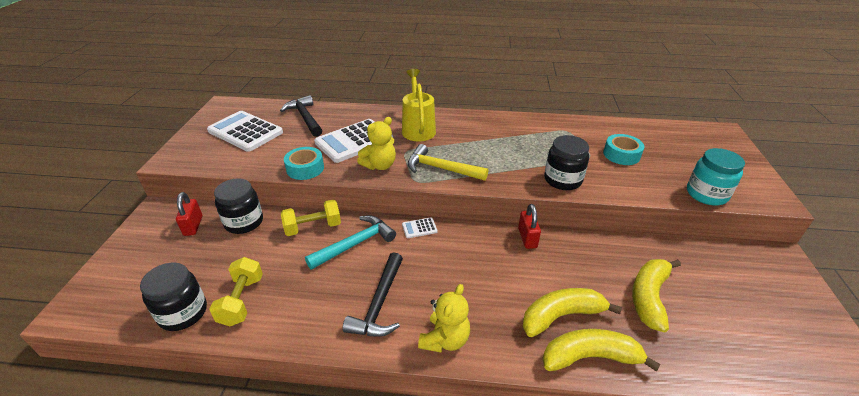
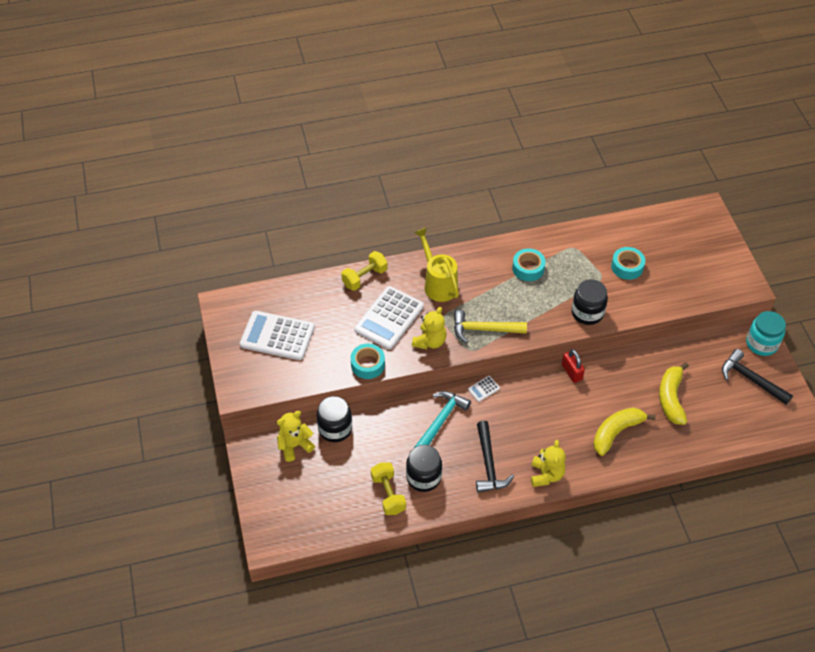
camera: 20 degrees left, 15 degrees up
black jar [140,263,207,331] -> black jar moved to [406,445,442,492]
red padlock [176,192,202,236] -> yellow teddy bear [277,411,315,462]
black hammer [280,95,322,137] -> black hammer moved to [722,349,793,405]
yellow dumbbell [281,200,341,236] -> yellow dumbbell moved to [341,251,388,291]
yellow banana [543,329,661,372] -> none
turquoise jar [687,148,745,205] -> turquoise jar moved to [746,311,786,356]
none -> turquoise tape [512,248,546,281]

